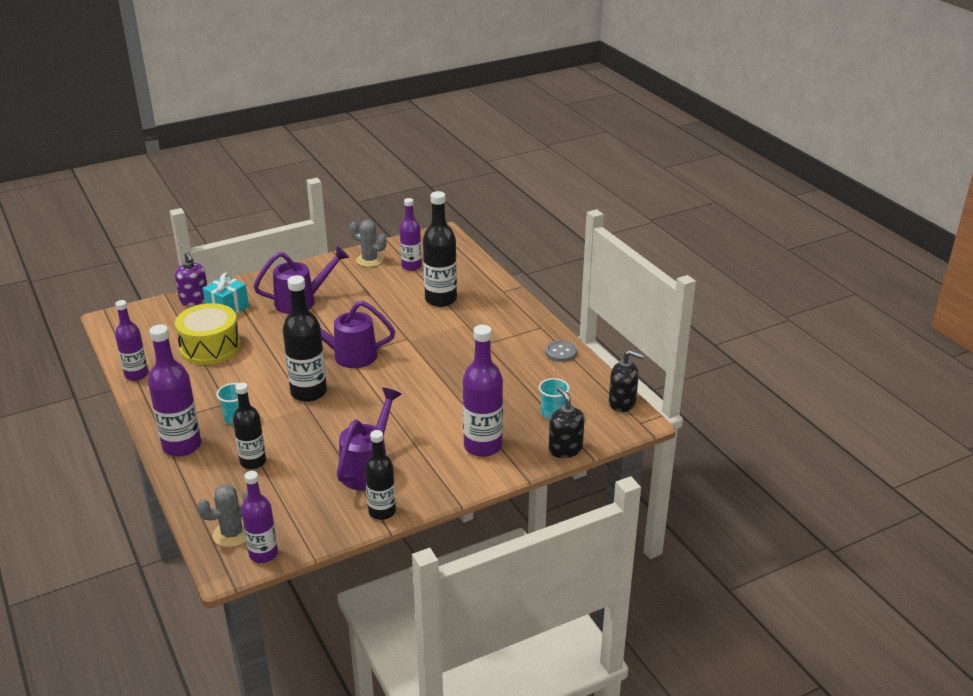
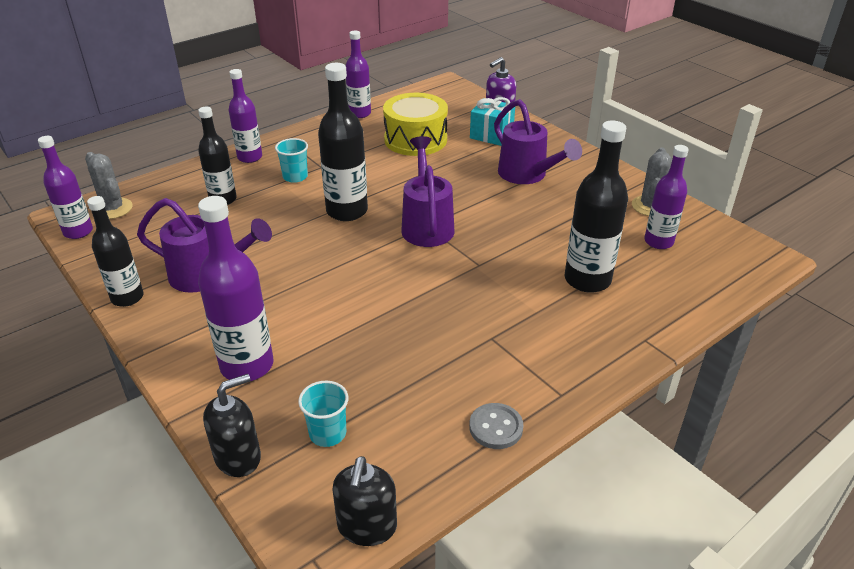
camera: 80 degrees right, 5 degrees up
purple bottle [148,324,201,457] -> purple bottle [229,69,262,163], size x0.66

